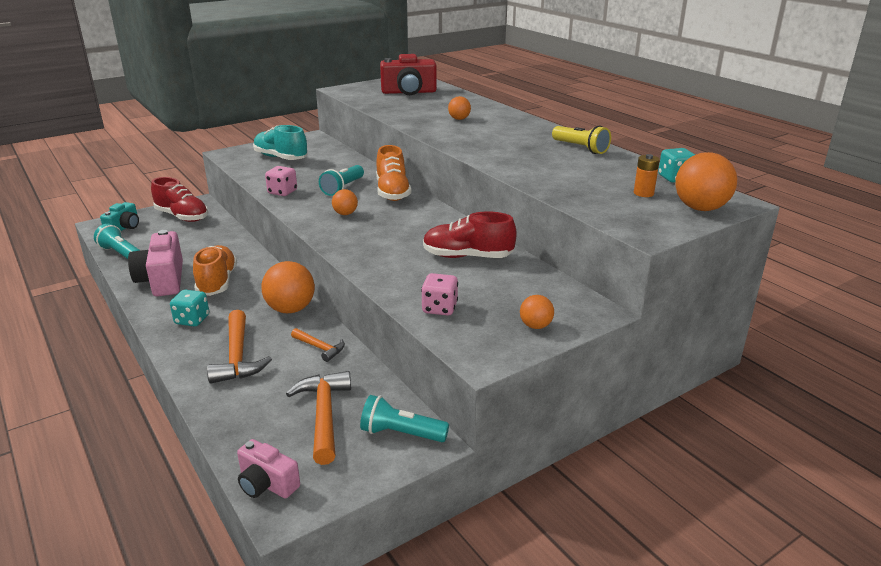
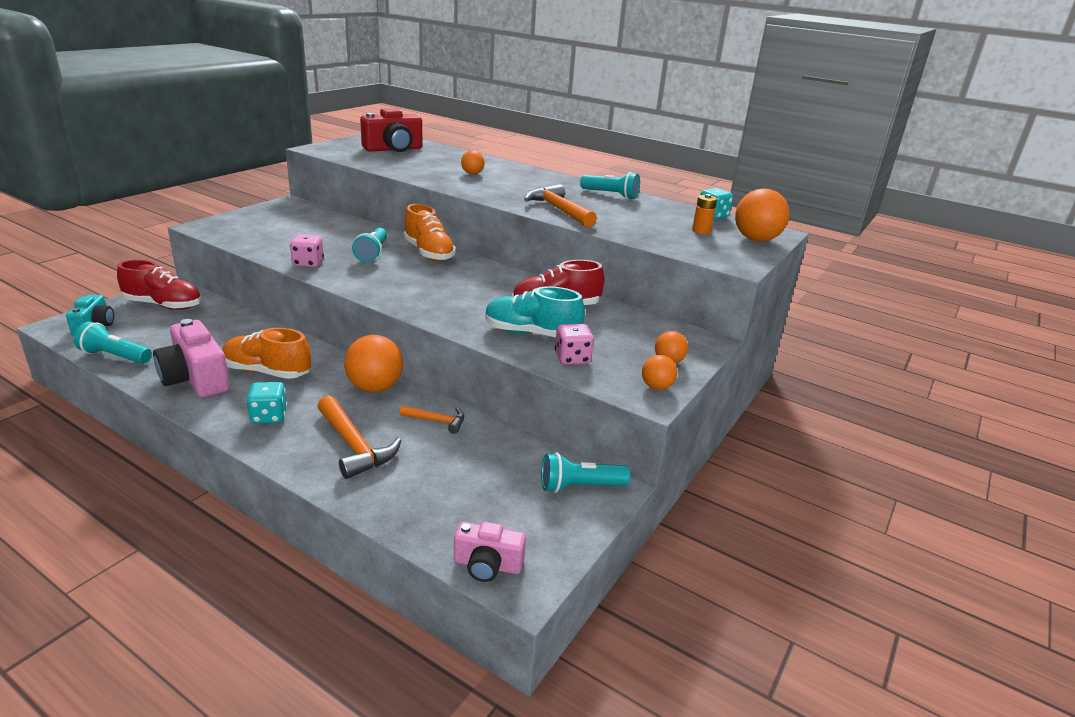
camera: 25 degrees left, 0 degrees up
orange shoe [193,245,237,296] -> orange shoe turned 45 degrees counterclockwise [222,328,311,379]
turquoise shoe [253,125,308,160] -> turquoise shoe moved to [485,286,585,337]
orange hammer [286,371,351,465] -> orange hammer moved to [524,184,597,227]
orange ball [332,189,358,215] -> orange ball moved to [642,355,677,390]
yellow flashlight [552,125,611,154] -> turquoise flashlight [580,172,640,199]

